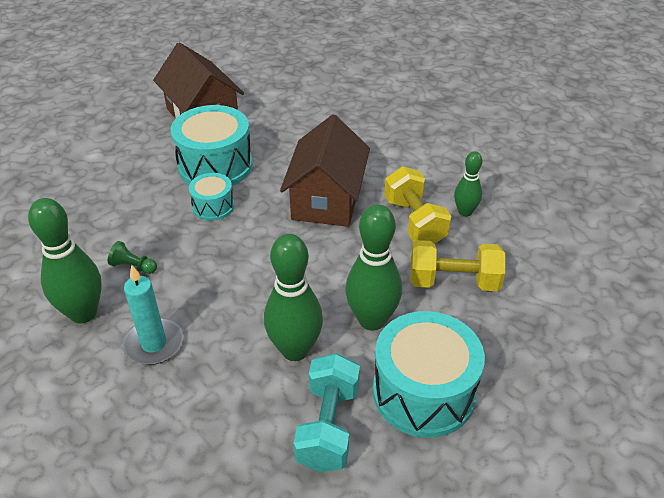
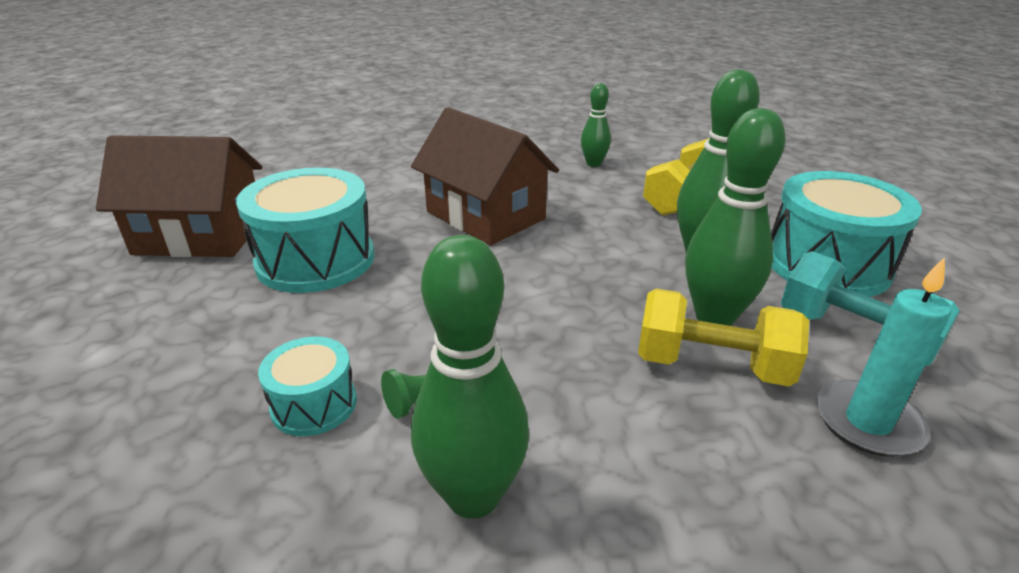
camera: 55 degrees left, 10 degrees down
turquoise candle [123,265,183,365] -> turquoise candle moved to [816,257,951,457]
turquoise drum [189,173,234,221] -> turquoise drum moved to [258,337,357,436]
yellow dumbbell [384,166,451,244] -> yellow dumbbell moved to [638,288,809,387]

